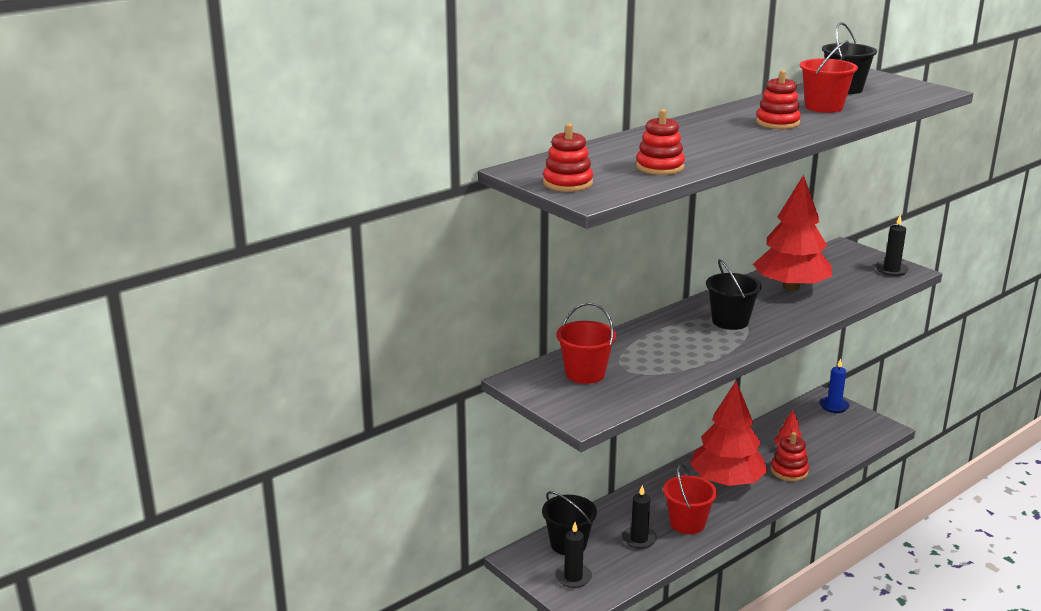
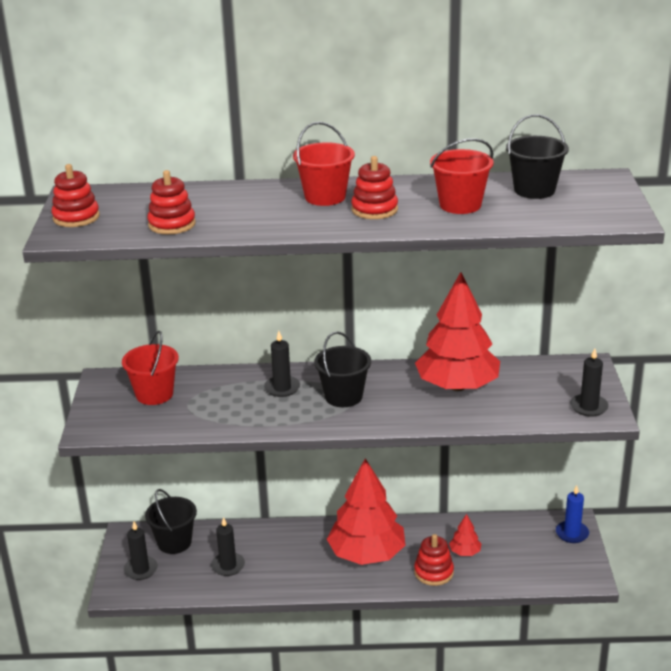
camera: 40 degrees right, 5 degrees up
red bucket [663,464,717,534] -> red bucket moved to [293,122,355,206]
none -> black candle [264,331,300,397]

